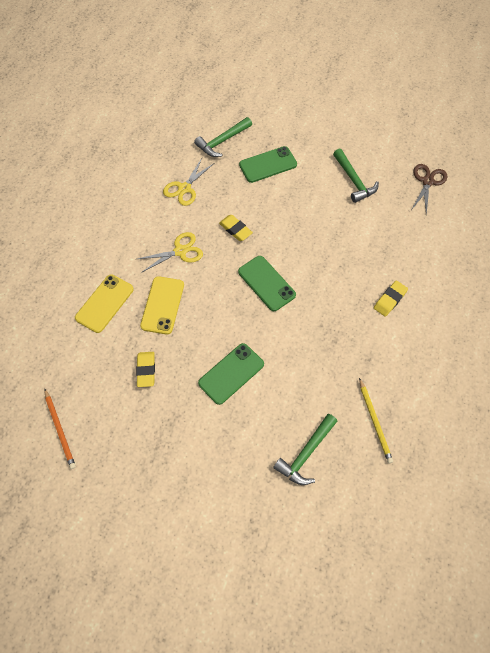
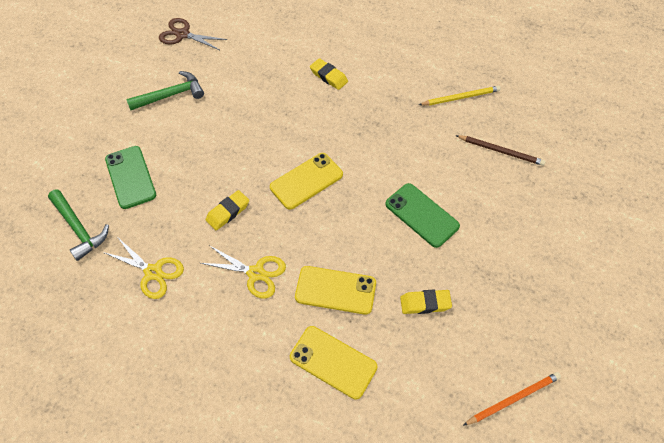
camera: 90 degrees left, 5 degrees down
yellow scissors [137,232,203,273] -> yellow scissors turned 135 degrees clockwise [201,245,286,299]
green phone [238,256,296,311] -> yellow phone [270,153,343,210]
green hammer [273,414,337,485] -> brown pencil [455,135,546,166]

